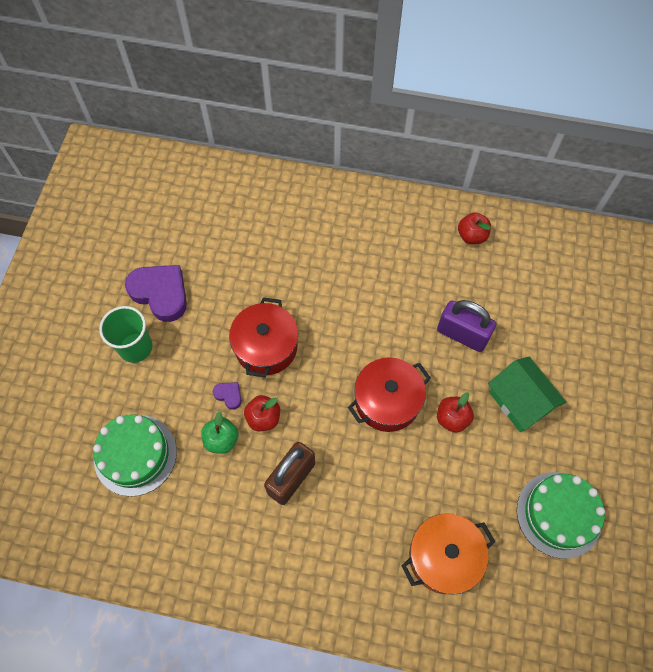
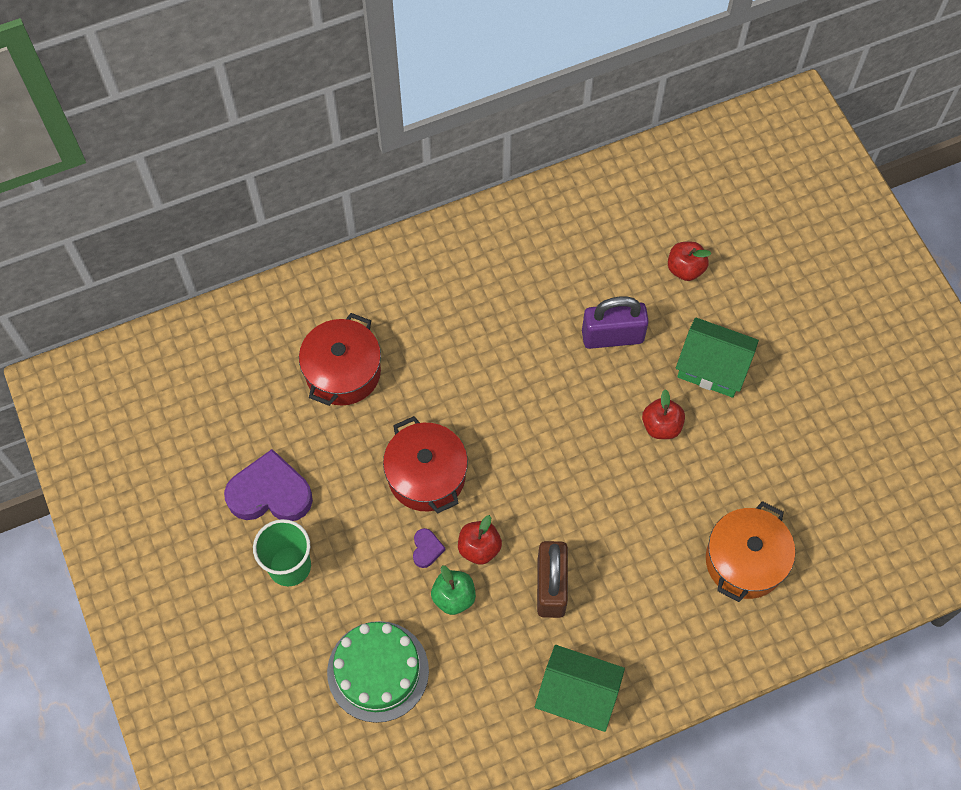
camera: 35 degrees left, 0 degrees up
purple heart [213,382,241,410] -> purple heart turned 90 degrees clockwise [413,528,445,568]
red pot [348,357,431,432] -> red pot moved to [299,313,381,406]
red apple [458,212,491,244] -> red apple moved to [668,242,711,281]
green cake [517,472,605,559] -> none
none -> green house [535,645,625,732]

